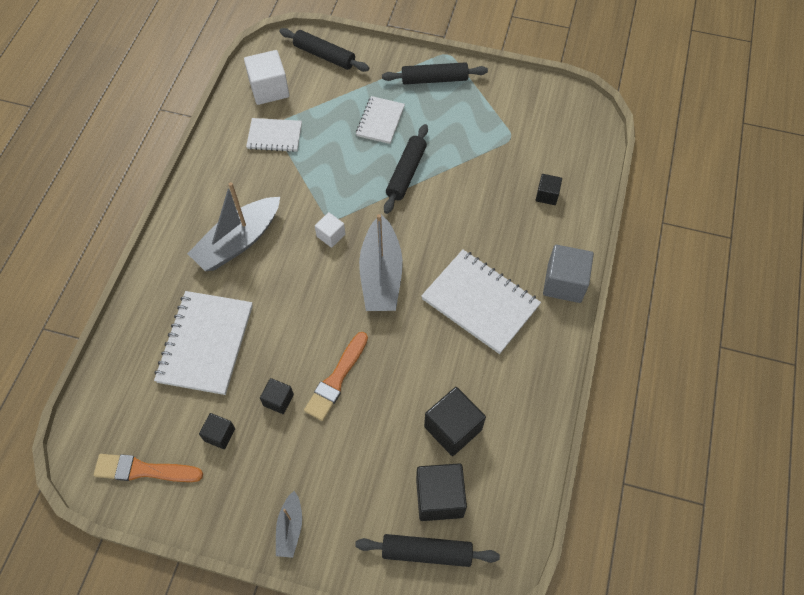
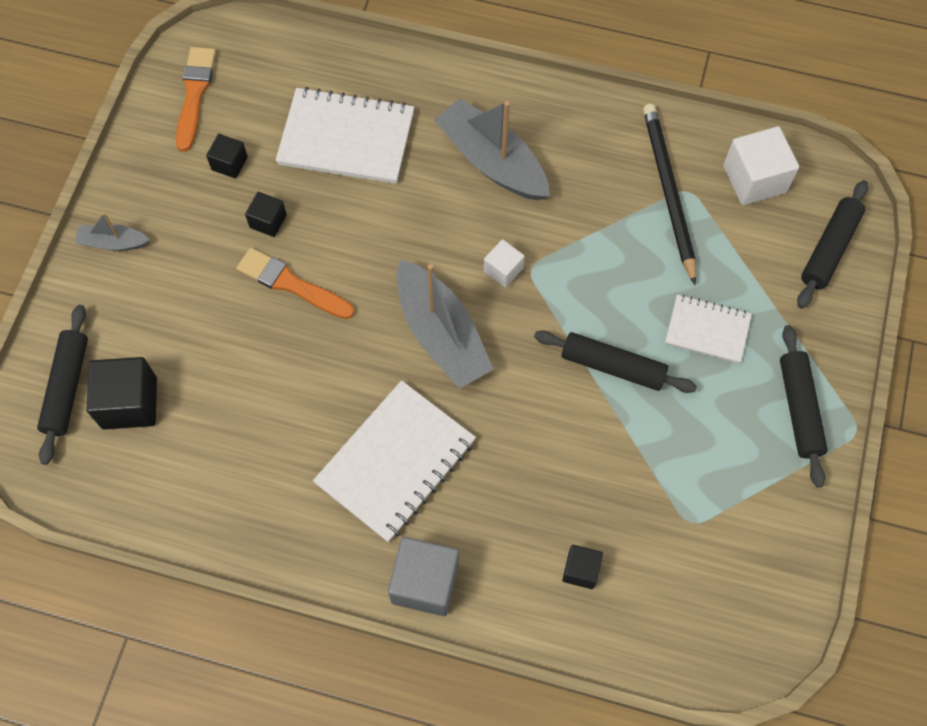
camera: 90 degrees right, 5 degrees up
white notebook [246,118,302,152] -> black pencil [643,104,696,285]
grey boat [359,214,403,311] -> grey boat turned 120 degrees counterclockwise [397,259,494,389]
black cube [424,387,486,456] -> none

